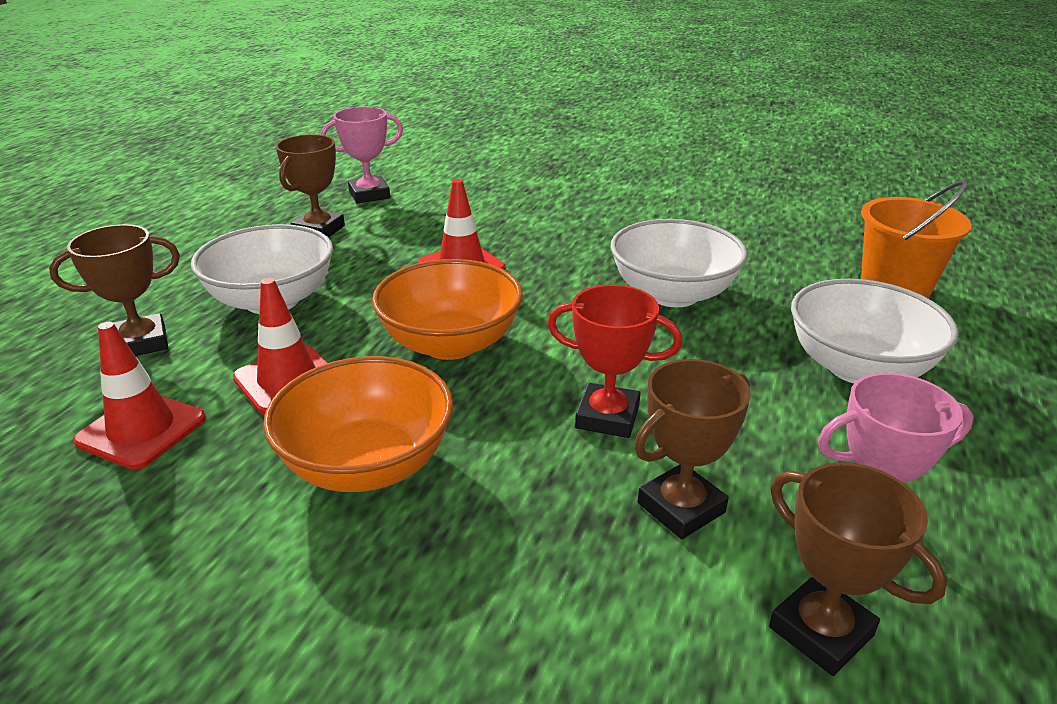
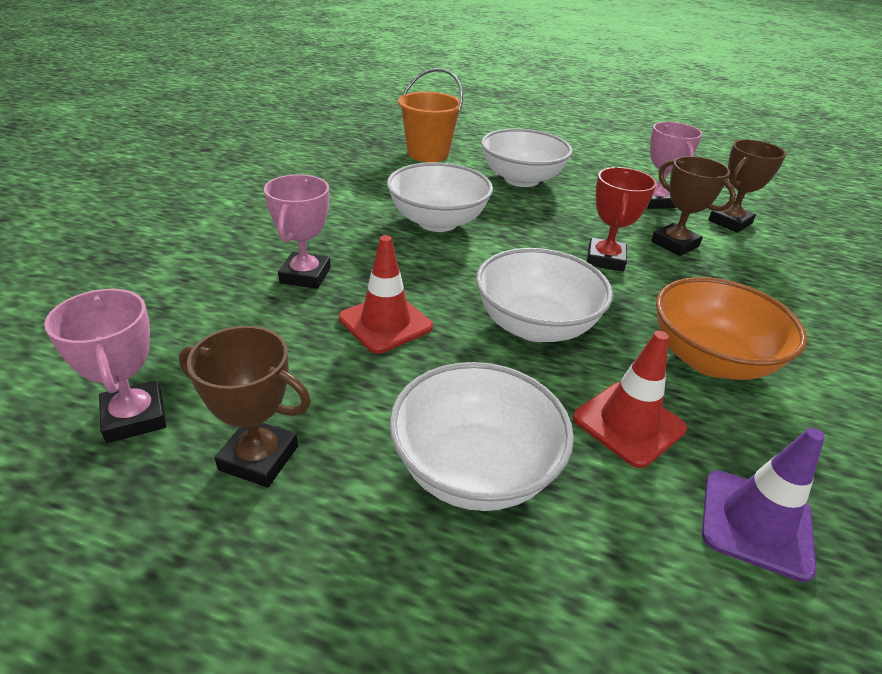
camera: 95 degrees left, 5 degrees up
brown trophy [49,224,180,356] -> none
red traffic cone [73,322,206,469] -> purple traffic cone [702,428,825,582]
orange bowl [372,259,523,360] -> white bowl [476,248,613,342]
none -> pink trophy [264,174,330,289]

